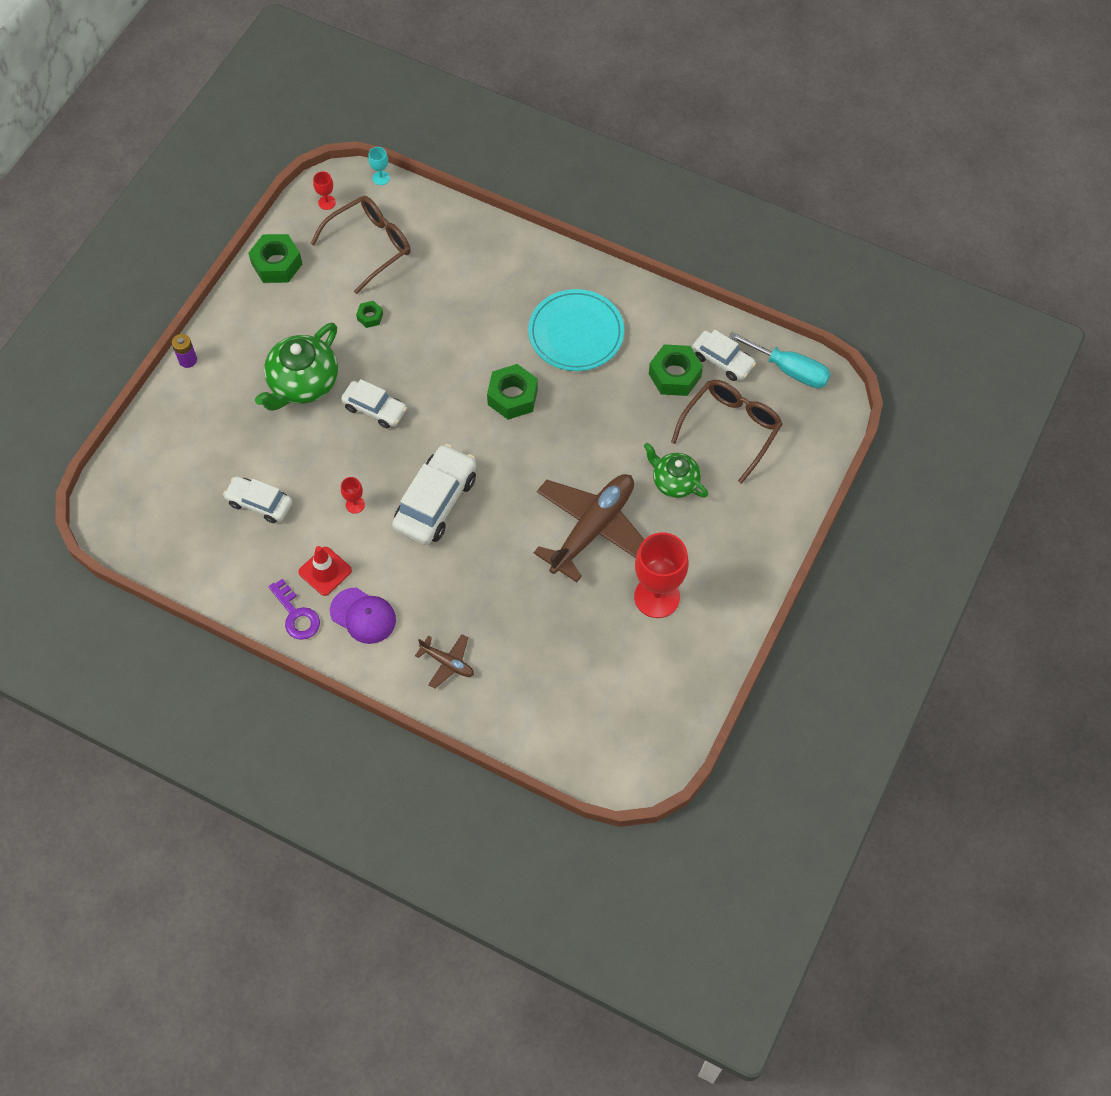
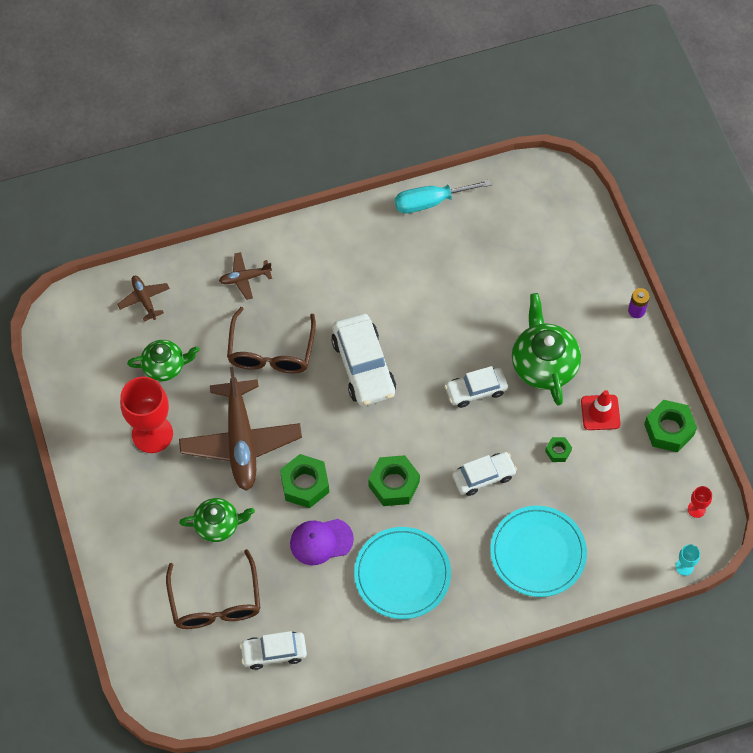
camera: 135 degrees right, 0 degrees up
white car [223,476,292,523] -> white car moved to [452,452,517,496]
purple key [269,579,320,640] -> none
red traffic cone [298,546,352,596] -> red traffic cone moved to [581,390,621,430]
brown glasses [310,196,411,294] -> brown glasses moved to [227,307,316,374]
purple cap [330,588,396,644] -> purple cap moved to [290,519,354,565]
red goblet [341,477,365,514] -> none
green nut [649,344,703,396] -> green nut moved to [280,454,329,508]
turquoise screwdriver [729,332,831,388] -> turquoise screwdriver moved to [395,179,492,213]
none -> brown plane [117,276,170,321]
none -> green teapot [127,340,199,381]
none -> turquoise plate [490,506,587,597]

